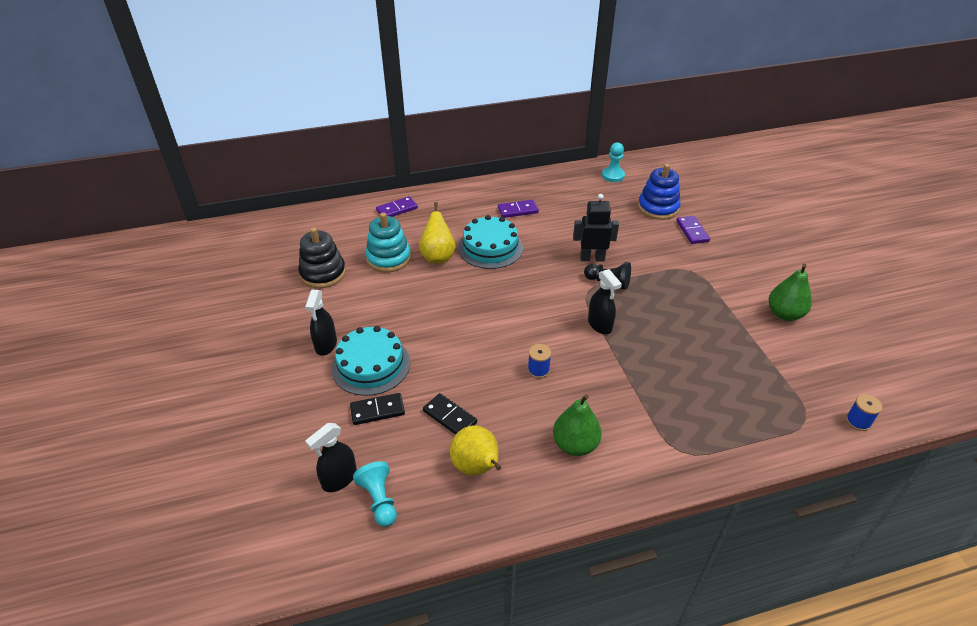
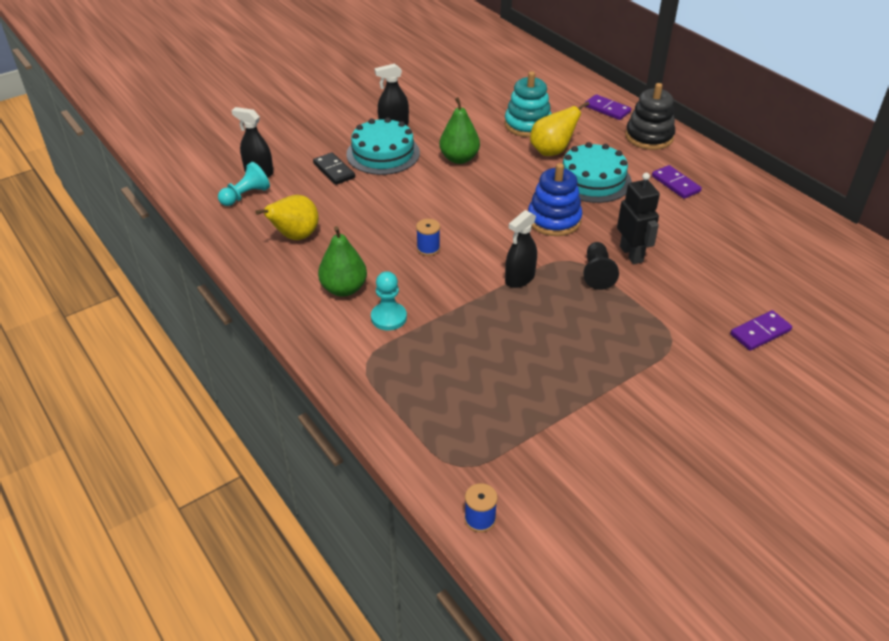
camera: 70 degrees right, 0 degrees up
black stacking toy [298,227,346,288] -> black stacking toy moved to [625,83,675,150]
black domino [423,393,477,435] -> none
turquoise pawn [602,142,625,182] -> turquoise pawn moved to [371,271,407,330]
blue stacking toy [638,164,681,220] -> blue stacking toy moved to [528,163,583,236]
green pear [769,264,812,321] -> green pear moved to [439,97,480,164]

